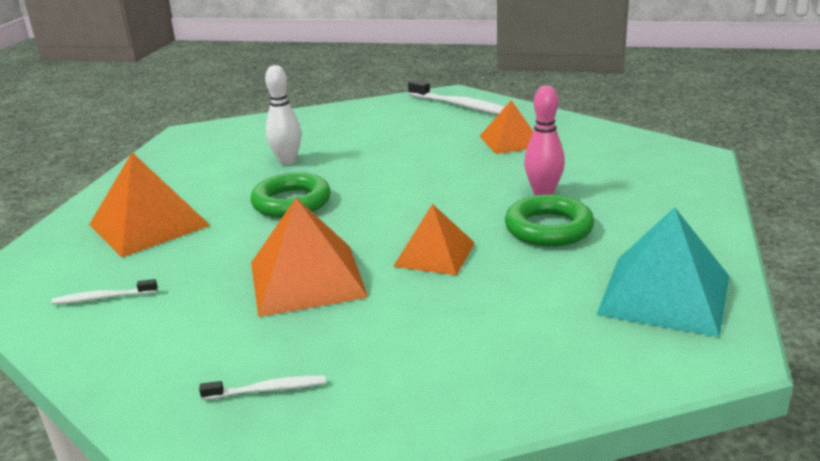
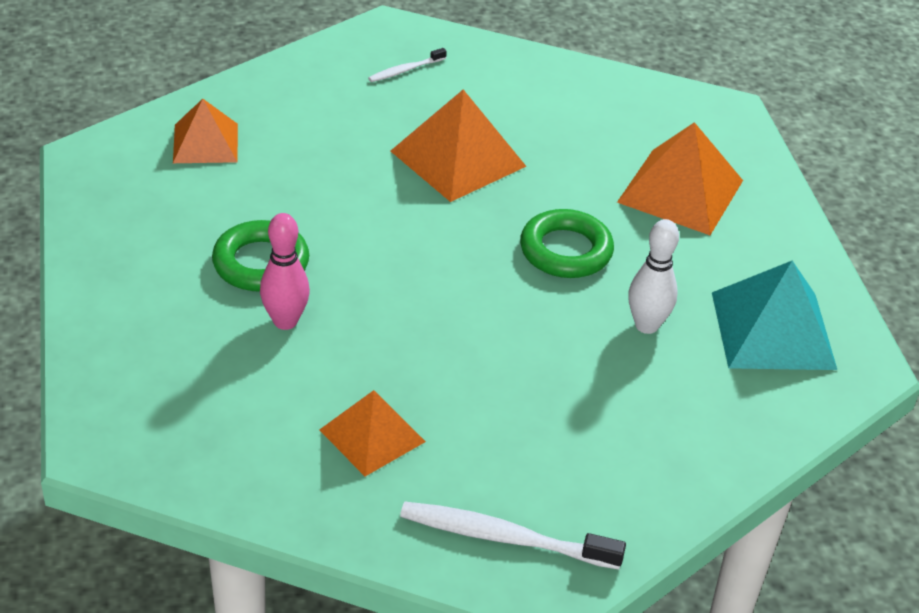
camera: 150 degrees right, 15 degrees up
white toothbrush [51,279,158,305] -> none
orange pyramid [393,204,475,275] -> orange pyramid moved to [173,99,238,163]
turquoise pyramid [597,207,729,337] -> turquoise pyramid moved to [712,260,837,370]

